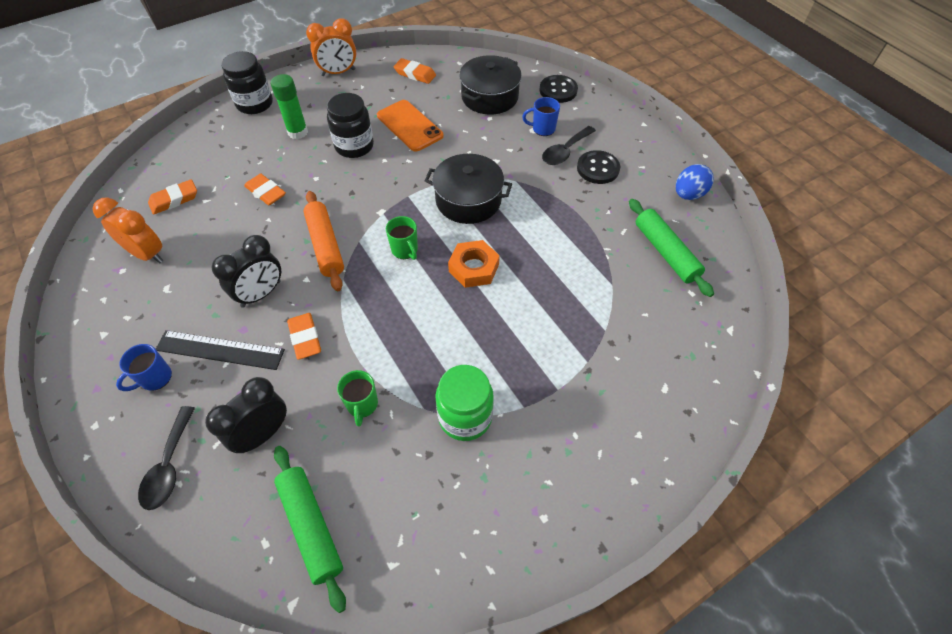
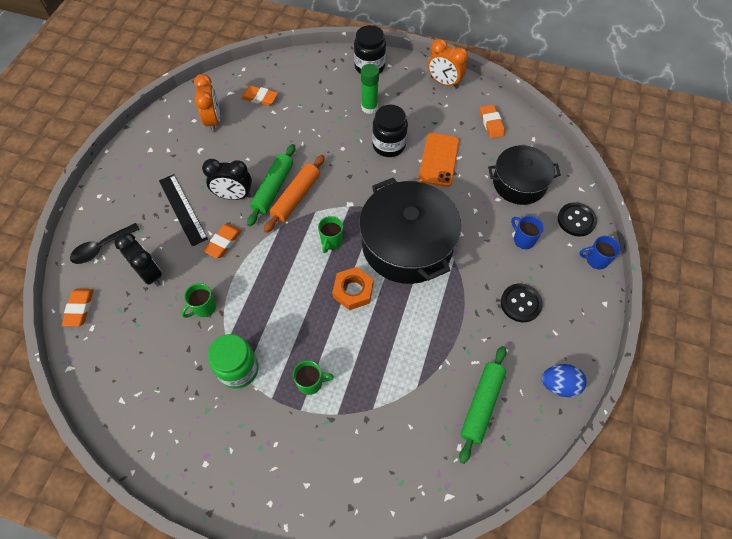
camera: 50 degrees right, 5 degrees up
blue mug [116,344,172,391] -> blue mug moved to [579,236,621,269]
black clock [205,377,287,453] -> black clock turned 45 degrees clockwise [115,232,162,286]
orange eraser [244,174,286,205] -> orange eraser moved to [62,289,94,326]
green rolling pin [274,446,346,613] -> green rolling pin moved to [247,144,295,226]
black pot [425,154,512,224] -> black pot [359,178,461,284], size x1.59
black spoon [542,126,596,165] -> none
none -> green mug [293,360,334,395]

